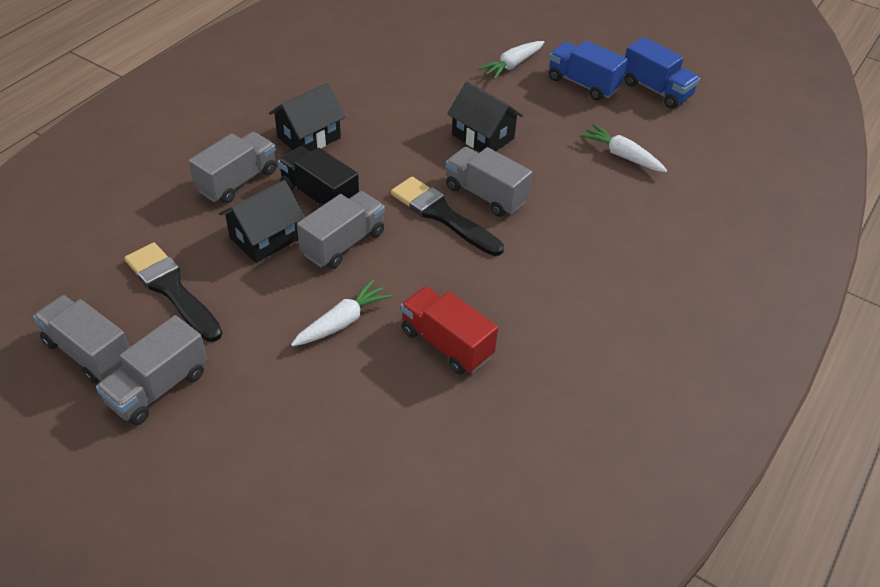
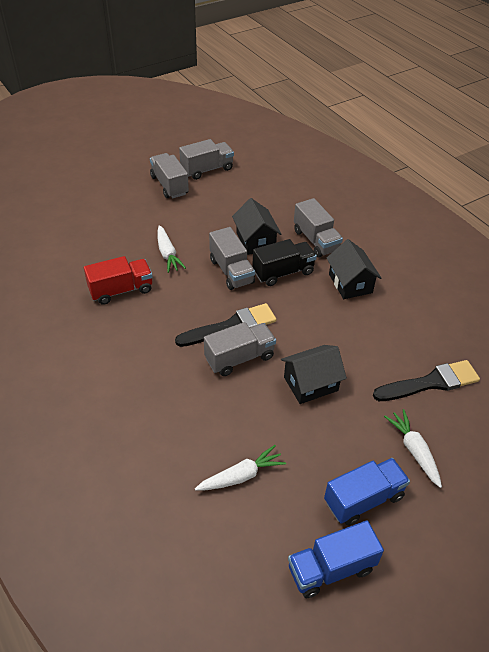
camera: 115 degrees right, 0 degrees up
black brush [124,242,222,342] -> black brush moved to [373,360,480,401]

